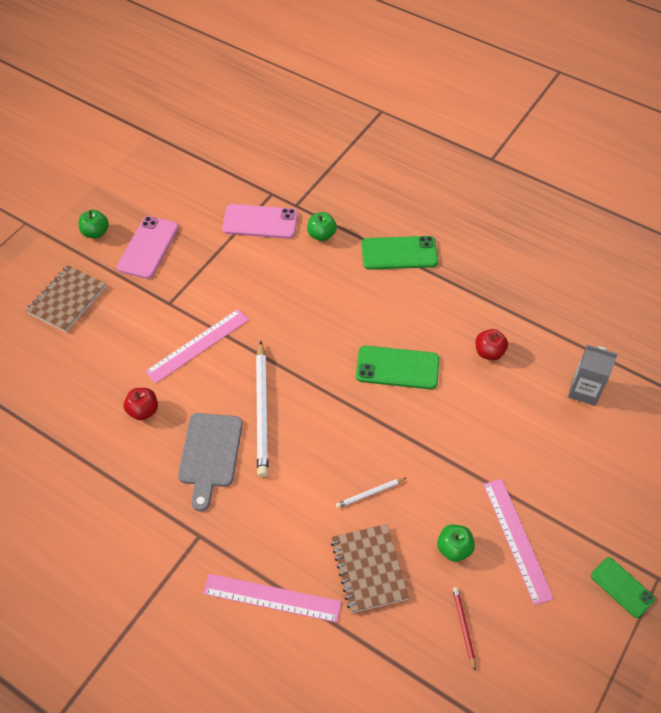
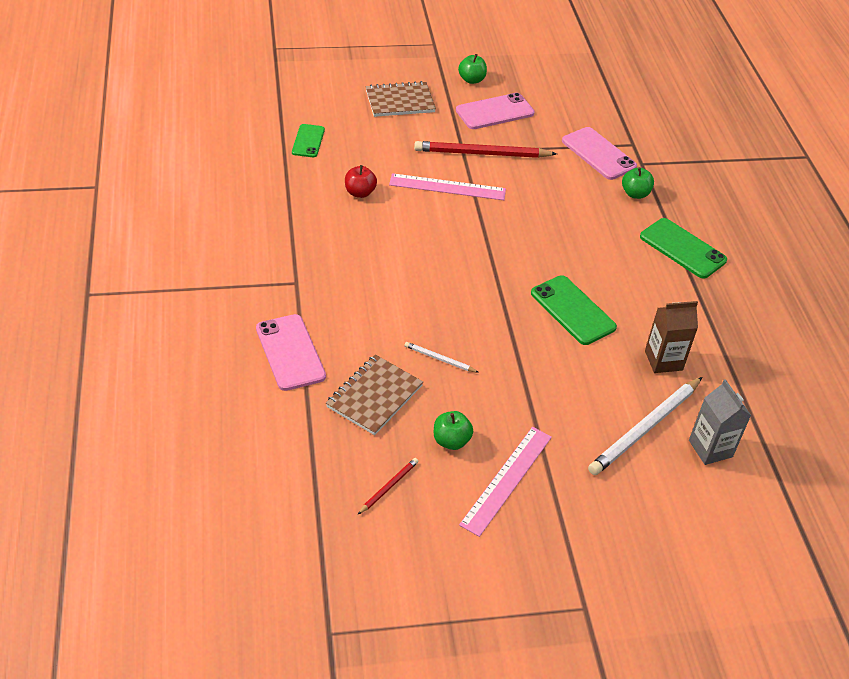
camera: 45 degrees right, 10 degrees down
grey cutting board [178,413,243,511] -> none
pink ruler [203,574,341,623] -> pink phone [256,314,326,391]
white pencil [256,341,269,477] -> white pencil moved to [588,377,702,475]
red apple [475,329,508,360] -> brown carton [645,301,698,373]
green phone [591,557,655,618] -> green phone moved to [292,124,325,157]
none -> red pencil [414,141,557,158]

